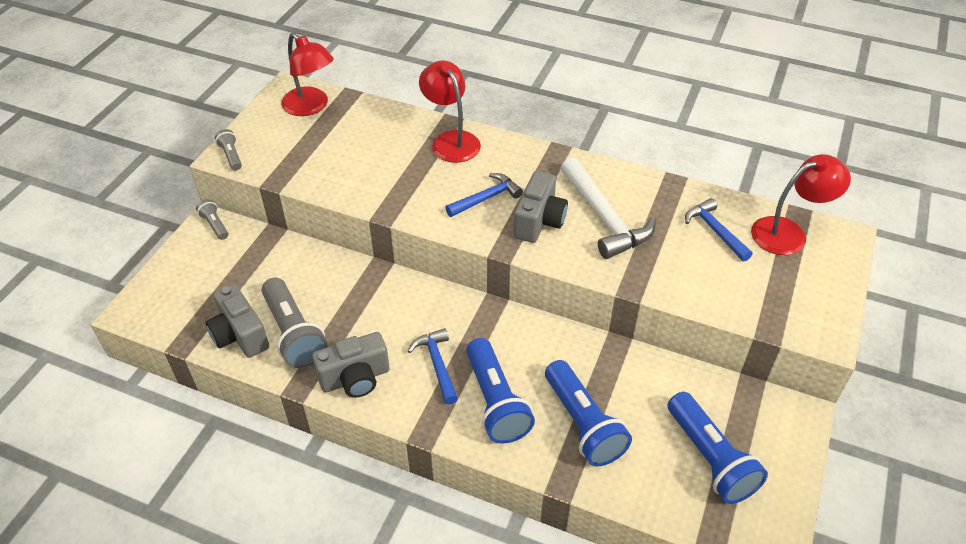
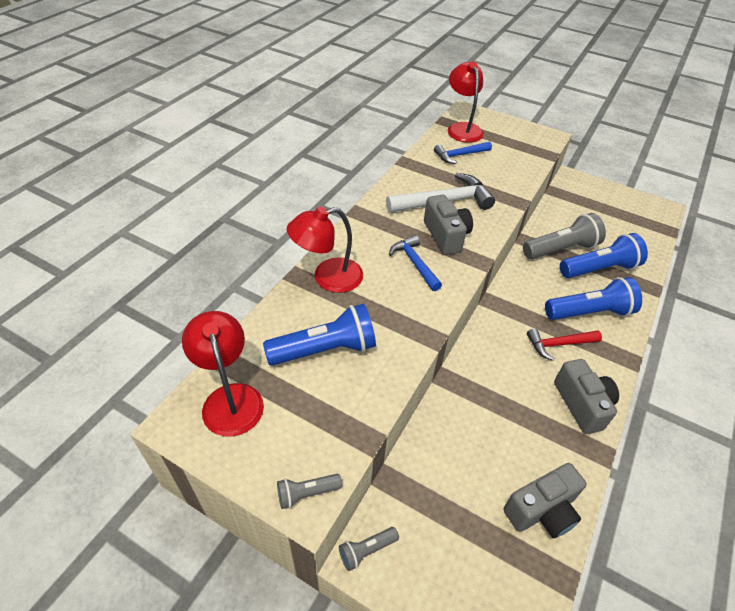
camera: 85 degrees left, 0 degrees up
grey flashlight [262,278,328,368] -> grey flashlight moved to [523,213,606,259]
red lamp [281,33,334,116] -> red lamp turned 75 degrees counterclockwise [182,311,264,437]
blue hammer [408,328,458,404] -> red hammer [527,328,602,361]
grey camera [513,171,568,243] -> grey camera turned 45 degrees clockwise [424,195,473,255]
blue flashlight [668,392,768,504] -> blue flashlight moved to [263,304,376,366]

